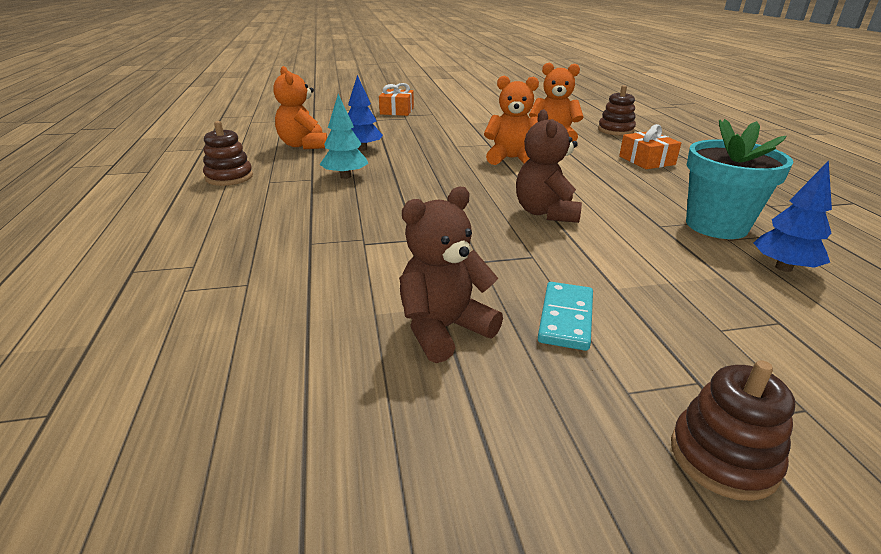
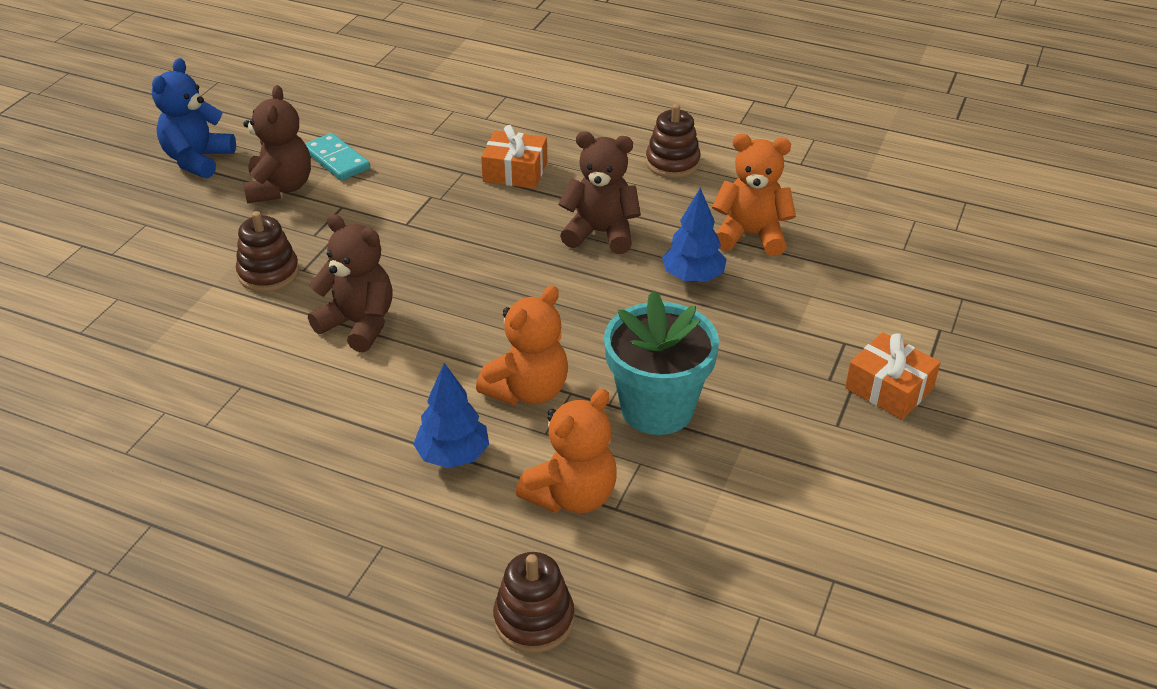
camera: 125 degrees right, 10 degrees up
turquoise tree [319,94,368,179] -> brown teddy bear [558,131,641,254]
turquoise domino [538,282,593,351] -> turquoise domino moved to [305,133,370,181]
orange gift [619,124,681,169] -> orange gift moved to [481,125,547,189]
brown stacking toy [671,360,795,501] -> brown stacking toy moved to [236,211,299,292]
turquoise flower pot [686,119,794,239] -> turquoise flower pot moved to [604,290,719,435]
blue tree [754,161,832,272] -> blue tree moved to [413,363,489,468]
none -> blue teddy bear [152,58,236,179]

